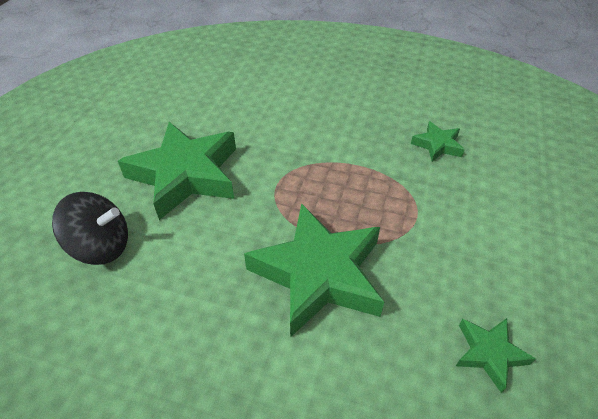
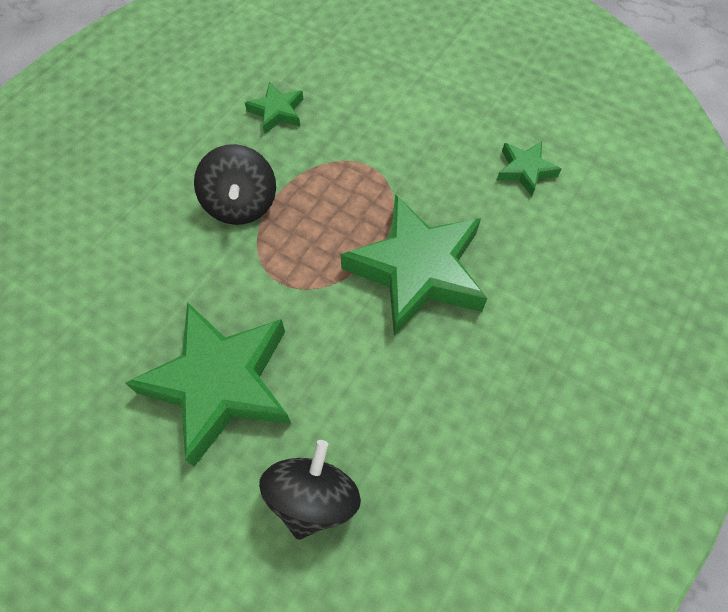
camera: 75 degrees left, 15 degrees up
none -> black spinning top [194,144,276,225]

